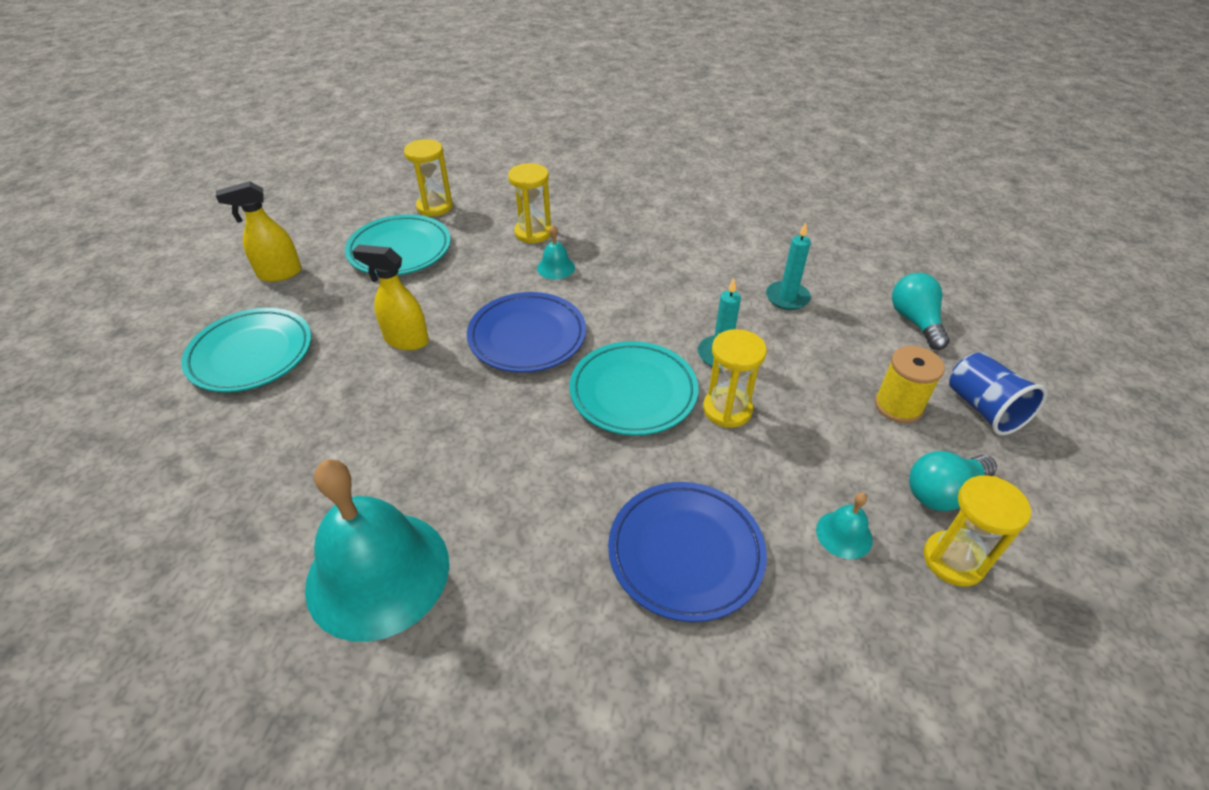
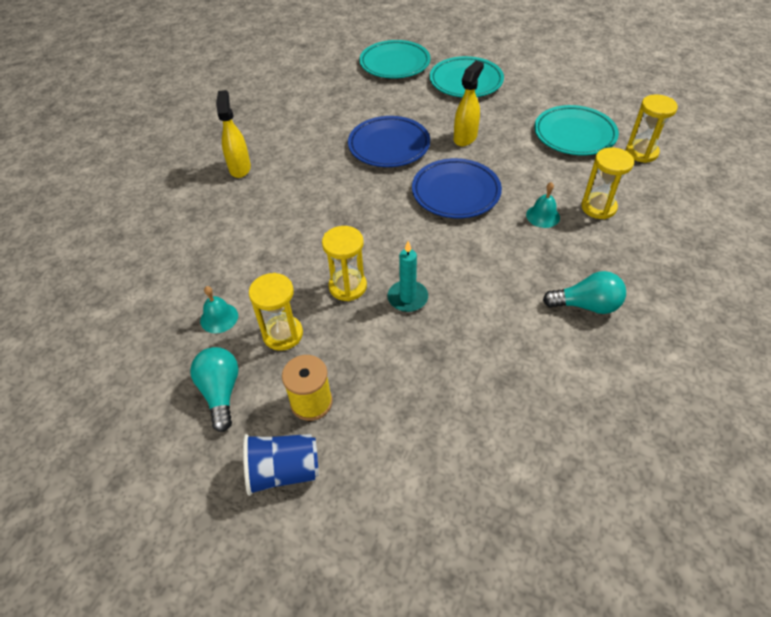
camera: 105 degrees right, 5 degrees up
yellow spray bottle [216,181,302,282] -> yellow spray bottle moved to [216,90,251,178]
turquoise bell [305,459,449,642] -> none
turquoise plate [569,341,698,436] -> turquoise plate moved to [359,40,430,78]
blue plate [608,482,767,622] -> blue plate moved to [348,116,430,167]
turquoise candle [766,222,811,310] -> none
turquoise light bulb [892,273,950,350] -> turquoise light bulb moved to [543,271,626,314]
yellow hourglass [923,475,1031,587] -> yellow hourglass moved to [249,273,303,351]

